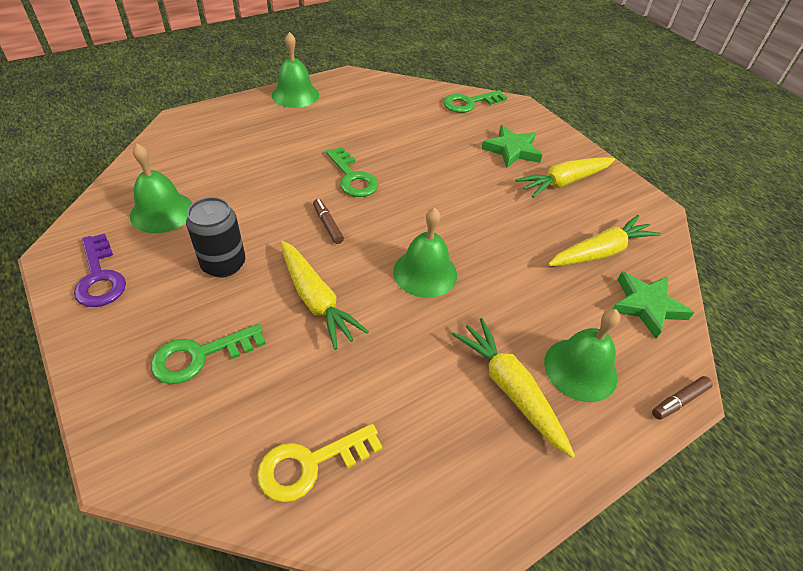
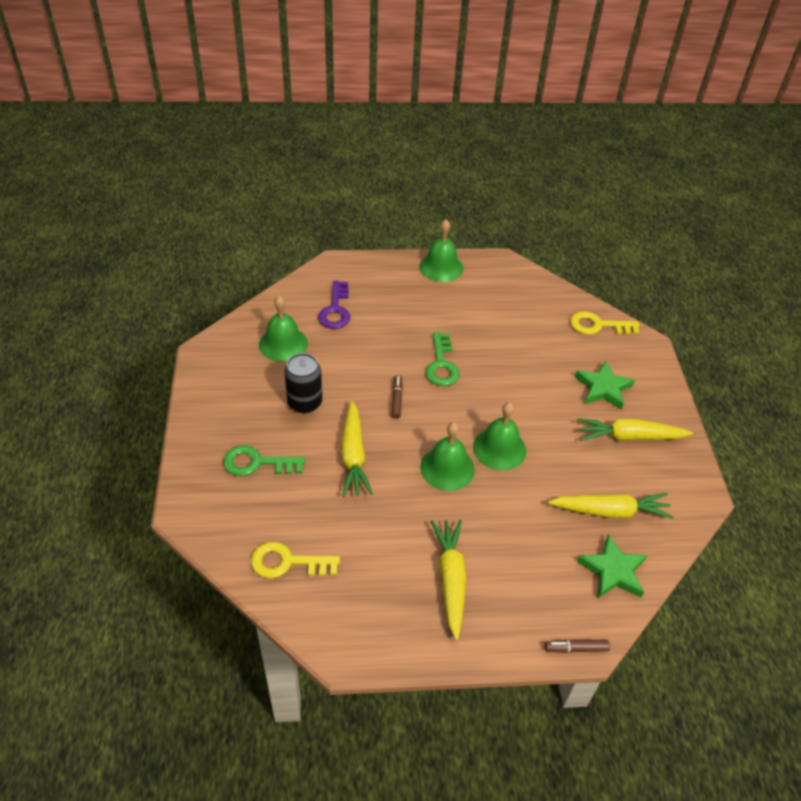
camera: 30 degrees right, 0 degrees up
purple key [74,233,126,307] -> purple key moved to [318,281,350,329]
green key [443,90,507,113] -> yellow key [570,311,639,335]
green bell [544,309,620,402] -> green bell moved to [473,402,526,470]

